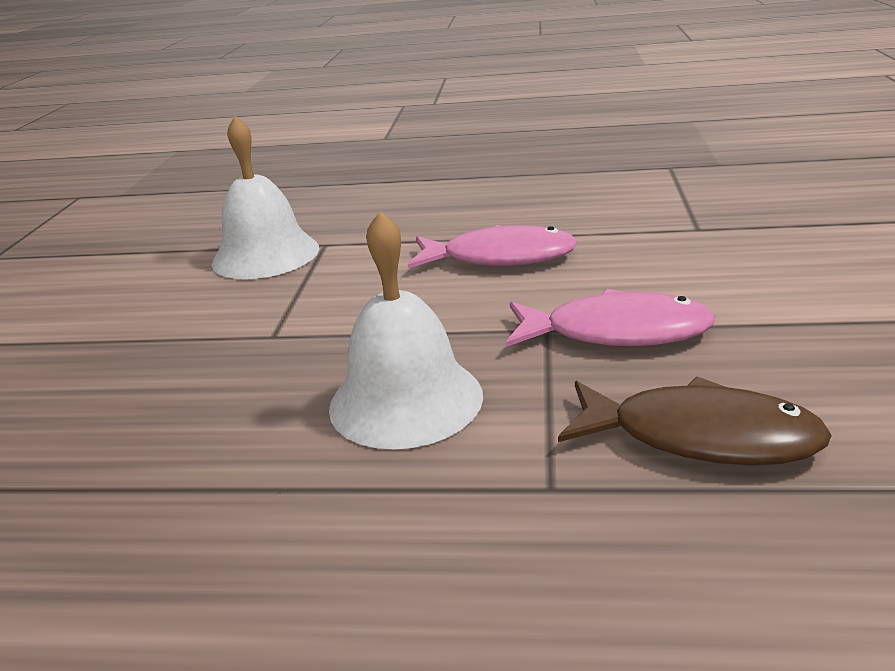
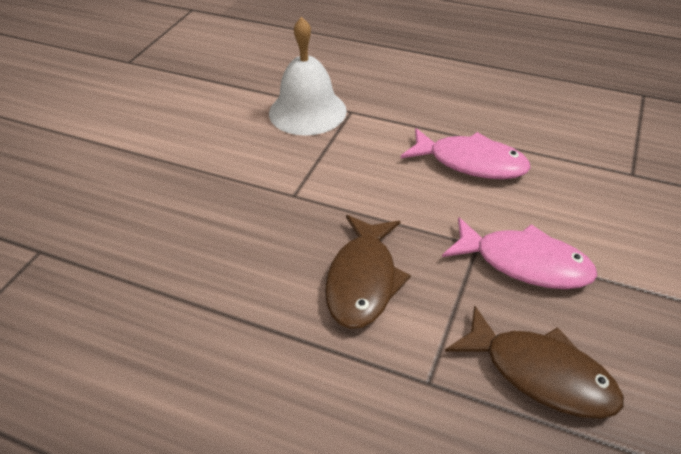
camera: 15 degrees right, 15 degrees up
white bell [329,211,483,449] -> brown fish [325,215,411,329]

